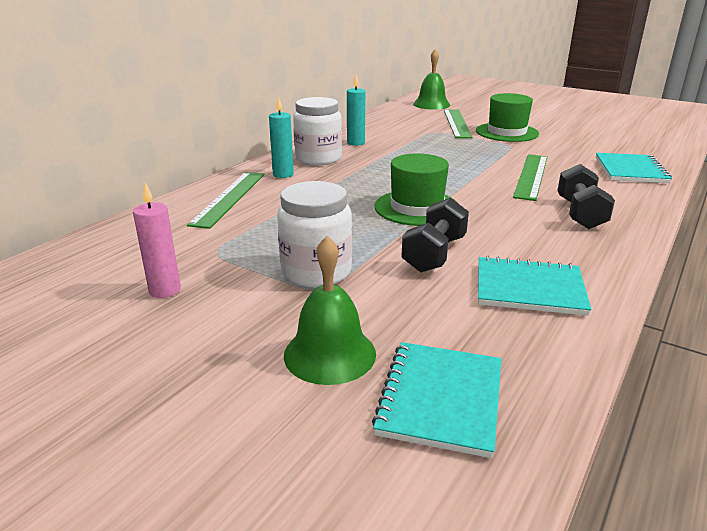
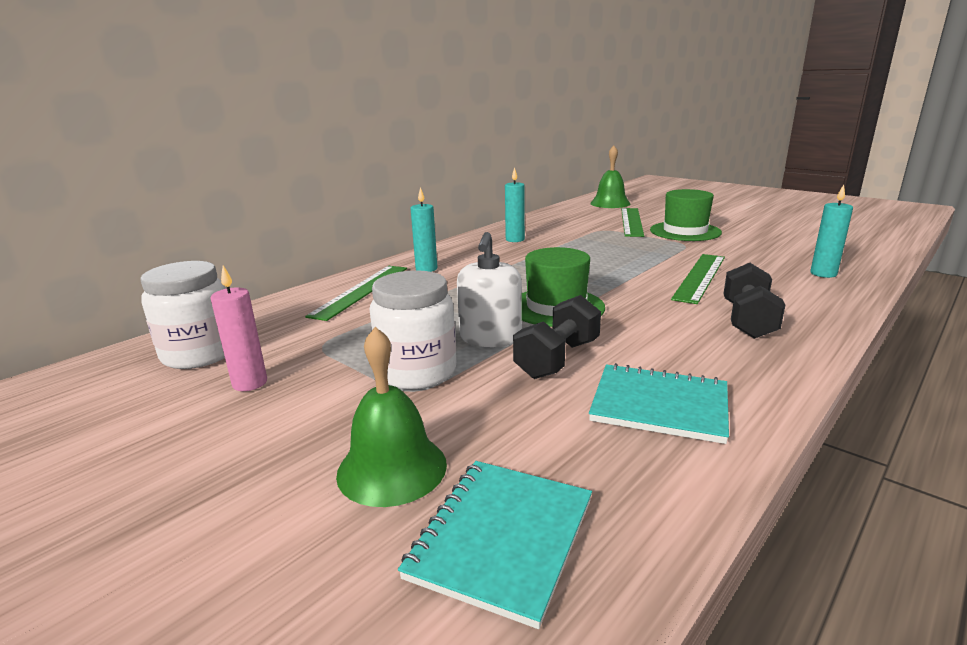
camera: 10 degrees right, 5 degrees down
white jar [293,97,342,165] -> white jar moved to [140,261,225,369]
turquoise notebook [596,153,672,183] -> turquoise candle [810,185,853,278]
none -> white soap dispenser [457,232,522,347]

